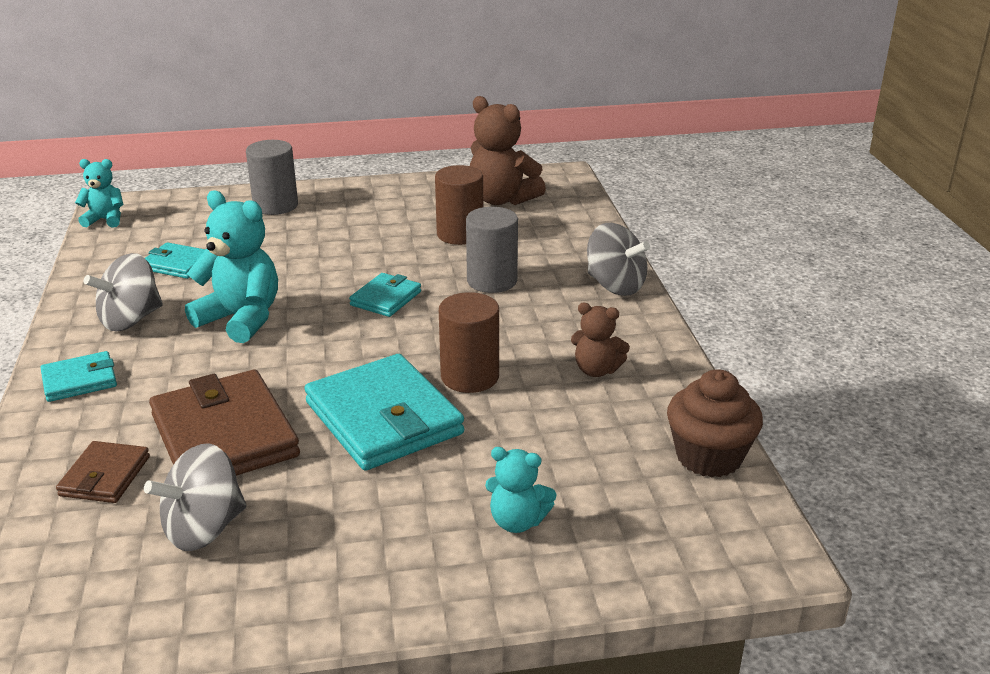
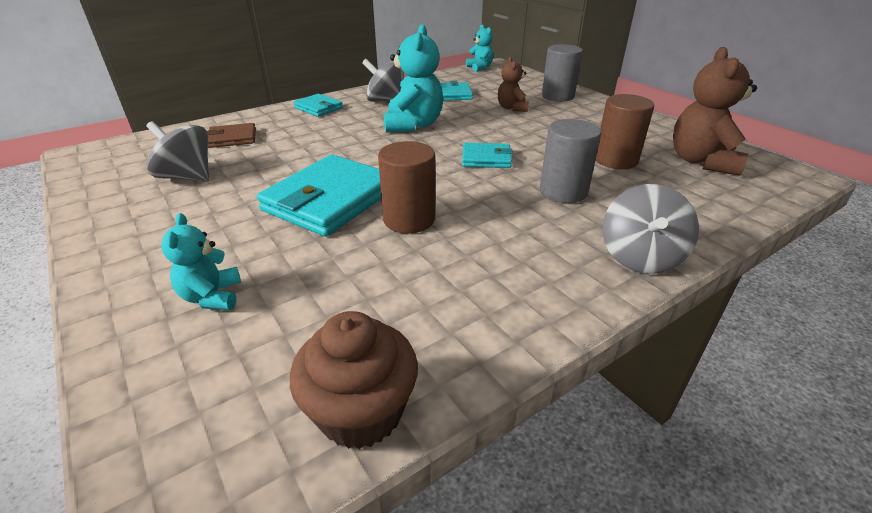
camera: 65 degrees right, 5 degrees up
brown wallet [149,370,300,476] -> none
brown teddy bear [571,303,630,377] -> brown teddy bear moved to [498,57,529,112]

